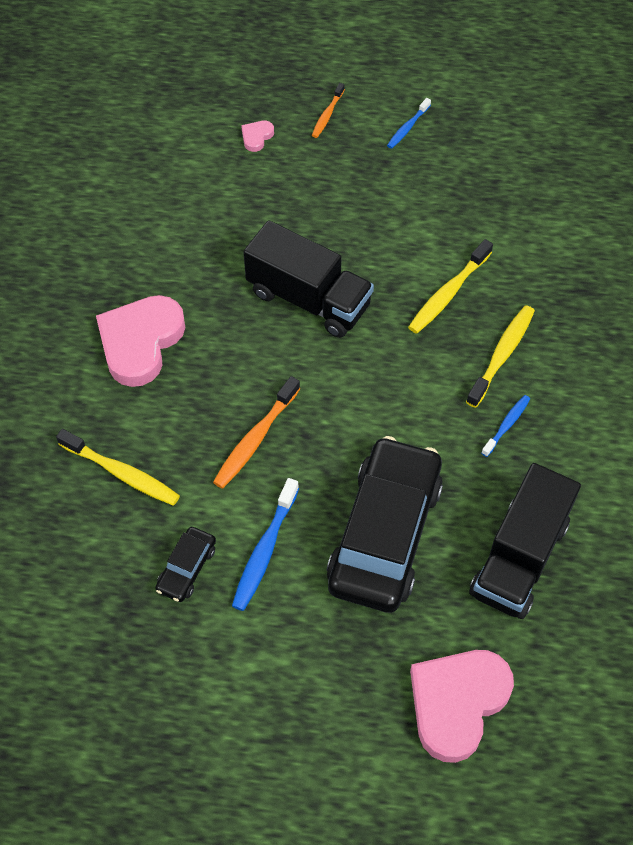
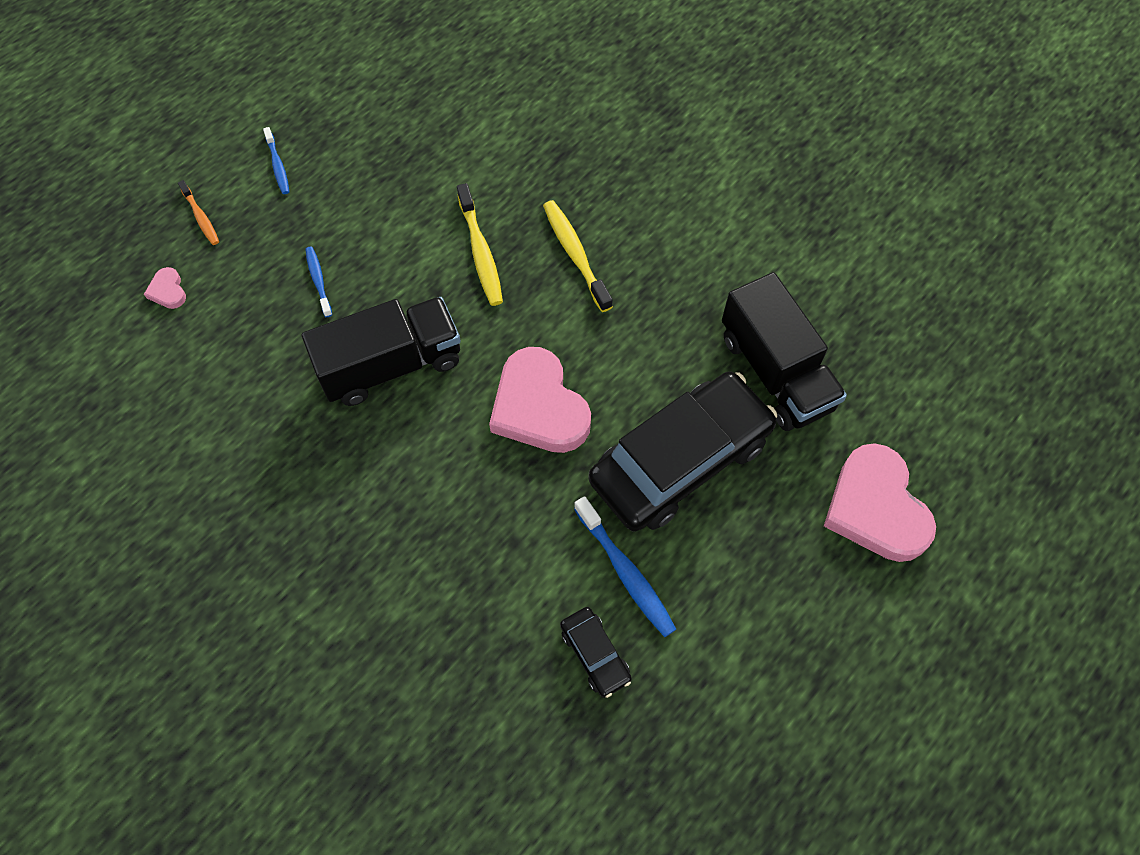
camera: 55 degrees left, 5 degrees up
yellow toothbrush [56,429,180,506] -> none
pink heart [96,295,185,387] -> pink heart moved to [489,347,591,453]
orange toothbrush [213,376,300,489] -> none
black car [327,436,443,613] -> black car turned 90 degrees clockwise [589,371,777,532]
blue toothbrush [481,395,530,457] -> blue toothbrush moved to [305,247,332,317]

